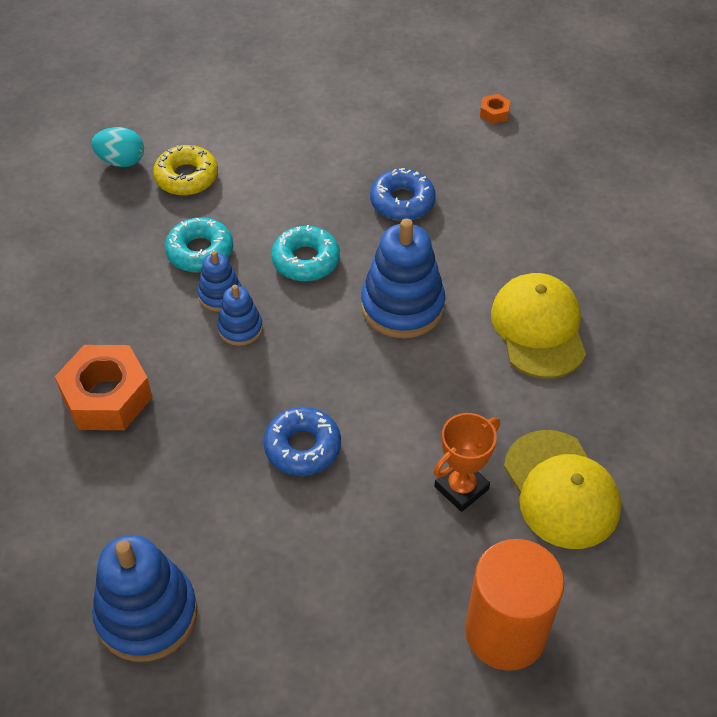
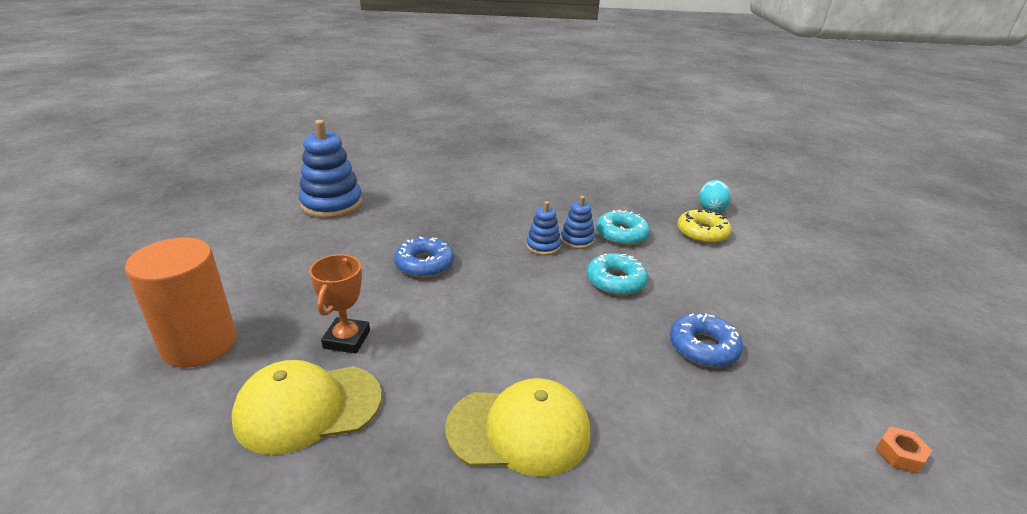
camera: 95 degrees right, 20 degrees down
orange nut [55,345,153,430] -> none
blue stacking toy [361,219,445,338] -> none
orange trophy [434,413,500,512] -> orange trophy turned 45 degrees clockwise [309,254,370,354]

